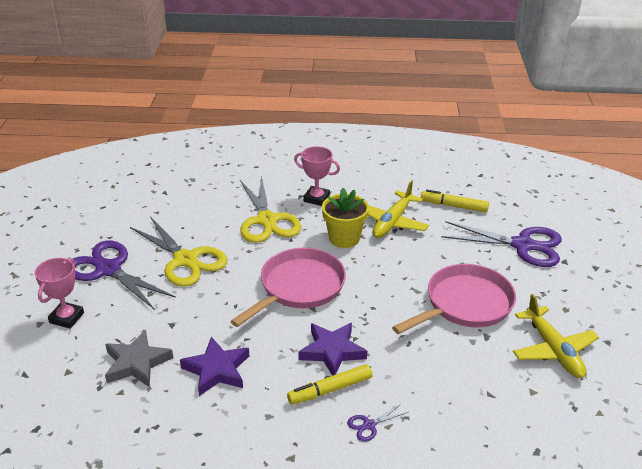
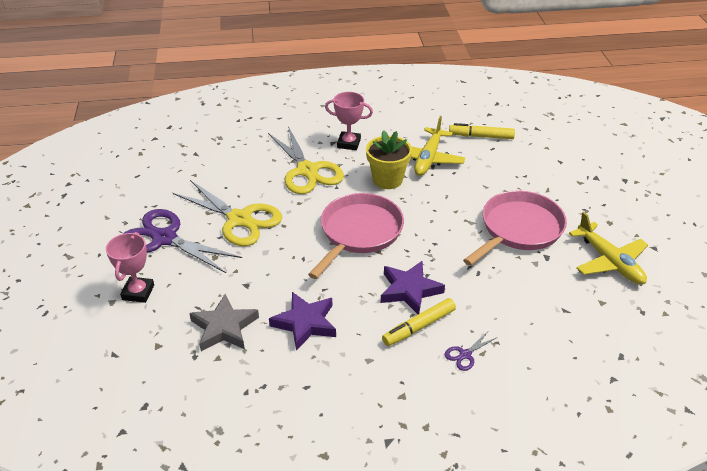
camera: 10 degrees left, 5 degrees up
purple scissors [441,221,562,267] -> none

